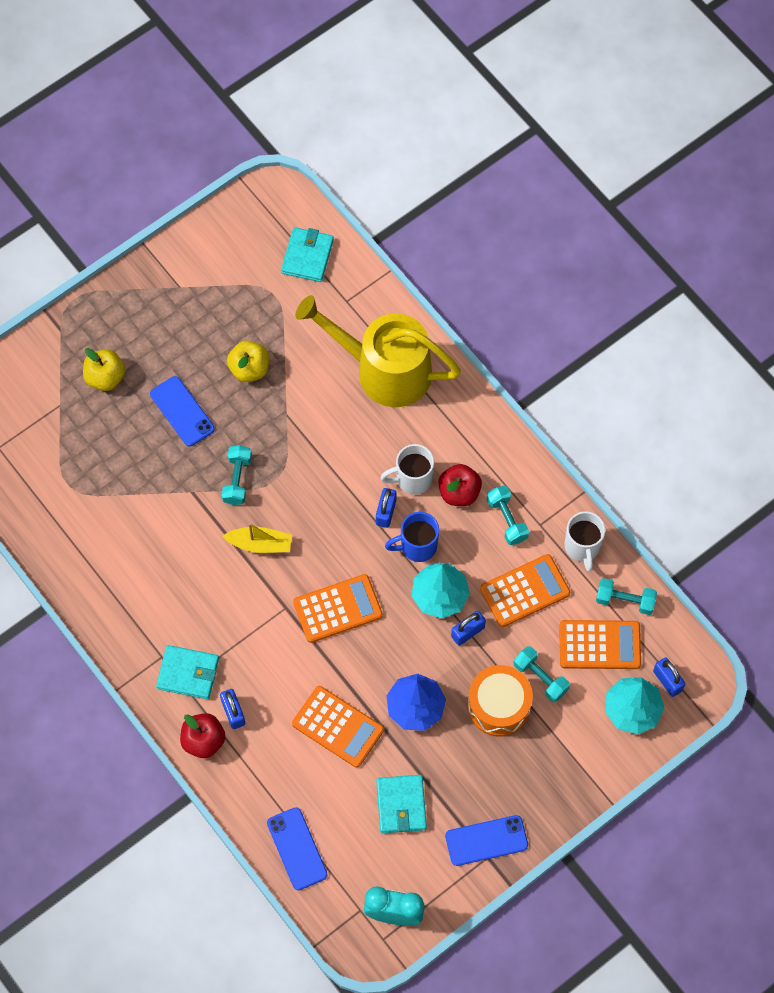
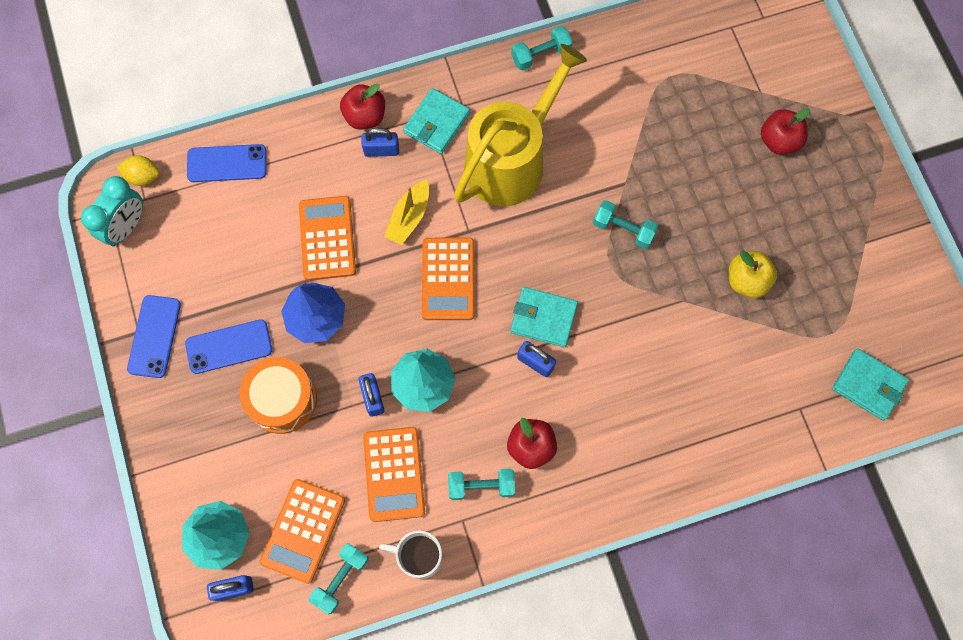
camera: 110 degrees right, 5 degrees up
yellow apple [83,348,125,391] -> red apple [761,108,810,155]
blue phone [150,376,215,446] -> blue phone moved to [185,319,272,374]
yellow boat [222,523,292,553] -> yellow boat moved to [384,179,429,245]
orange calculator [292,686,384,768] -> orange calculator turned 120 degrees clockwise [299,196,356,280]
yellow watering can [295,295,461,407] -> yellow watering can moved to [454,44,587,206]
turquoise wallet [376,775,427,833] -> turquoise wallet moved to [510,287,578,347]
white mug [380,444,434,495] -> none
blue mug [385,512,439,562] -> none
turquoise dumbbell [514,646,570,702] -> turquoise dumbbell moved to [511,26,572,71]
none -> yellow lemon [117,155,160,186]

